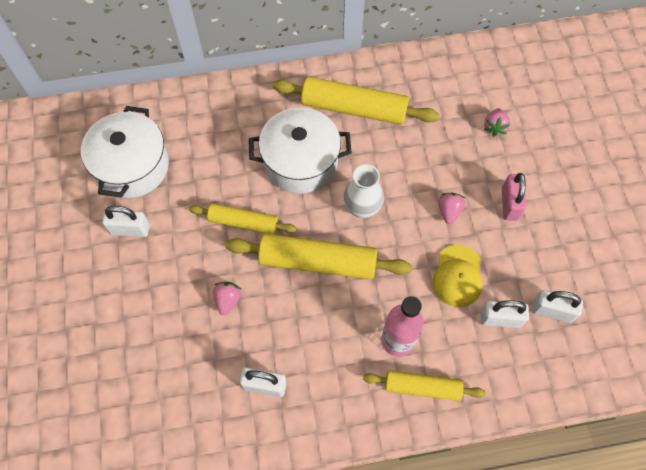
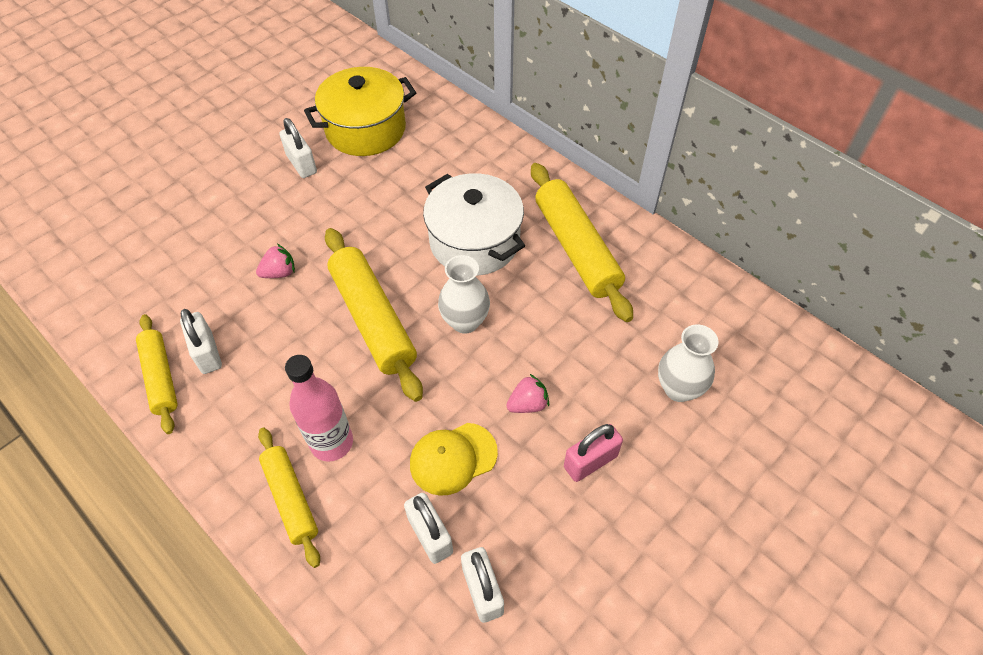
camera: 55 degrees right, 10 degrees down
white pot [81,106,169,198] -> yellow pot [304,67,416,156]
yellow rolling pin [189,203,297,234] -> yellow rolling pin moved to [136,314,178,434]
pink strawberry [484,108,510,137] -> white vase [658,324,719,402]

